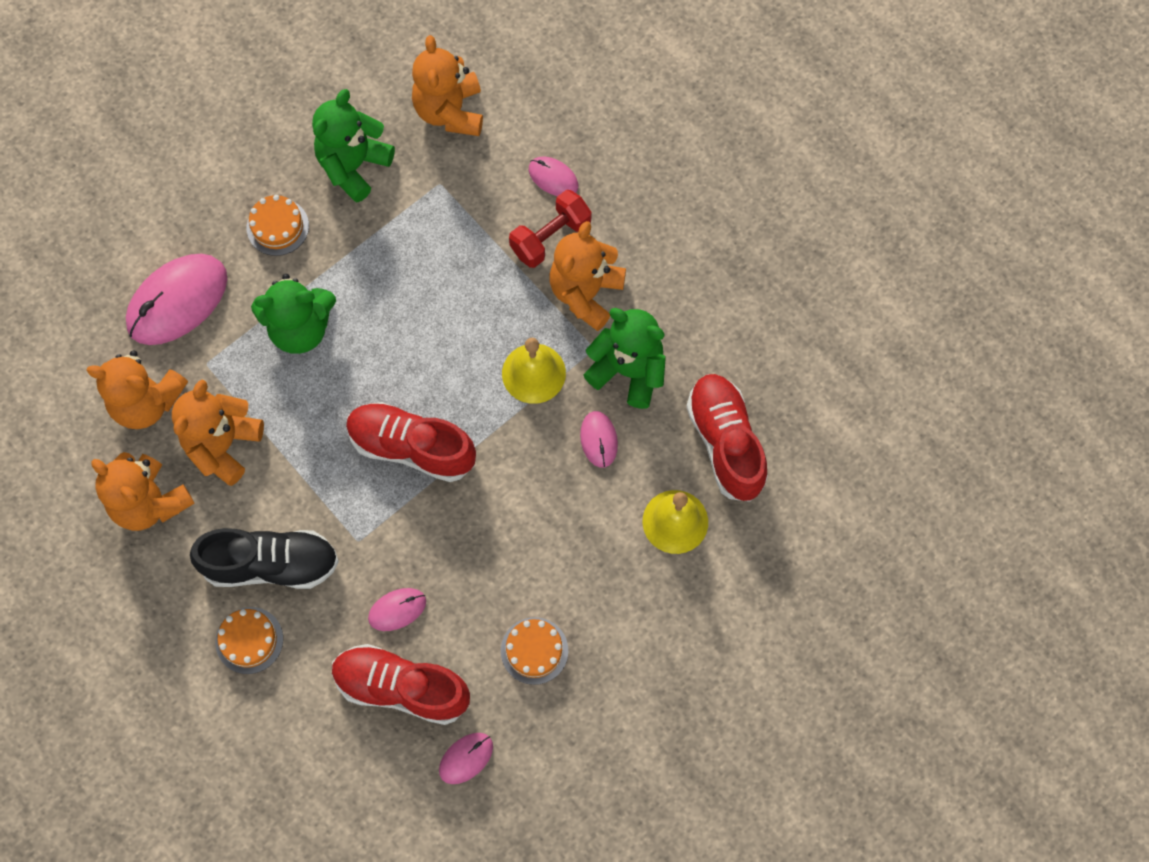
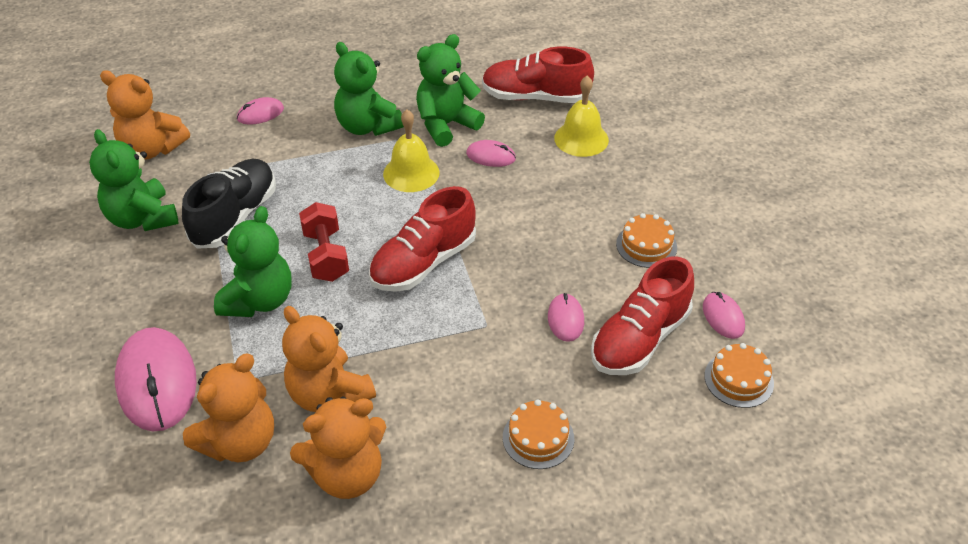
camera: 65 degrees left, 25 degrees down
black shoe [190,528,339,589] -> black shoe moved to [182,159,276,249]
orange cake [247,195,309,256] -> orange cake moved to [704,343,774,408]
red dumbbell [509,190,592,268] -> red dumbbell moved to [299,202,349,282]
orange teddy bear [550,221,626,331] -> green teddy bear [334,42,404,136]

